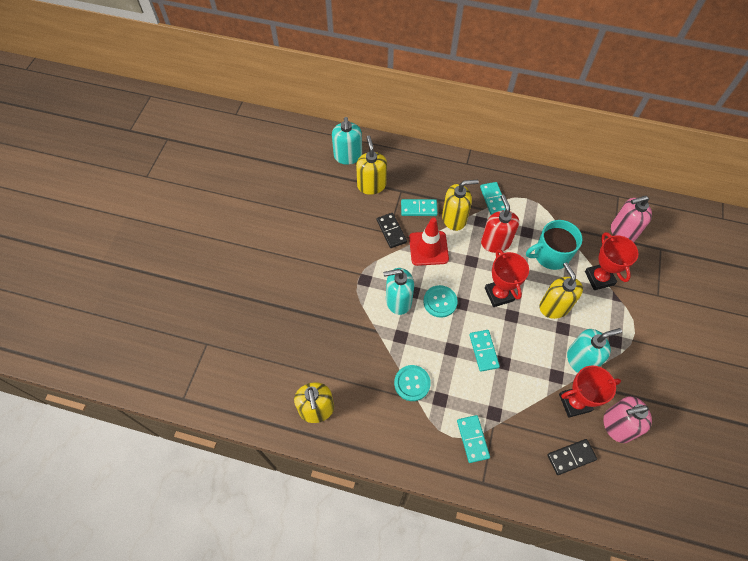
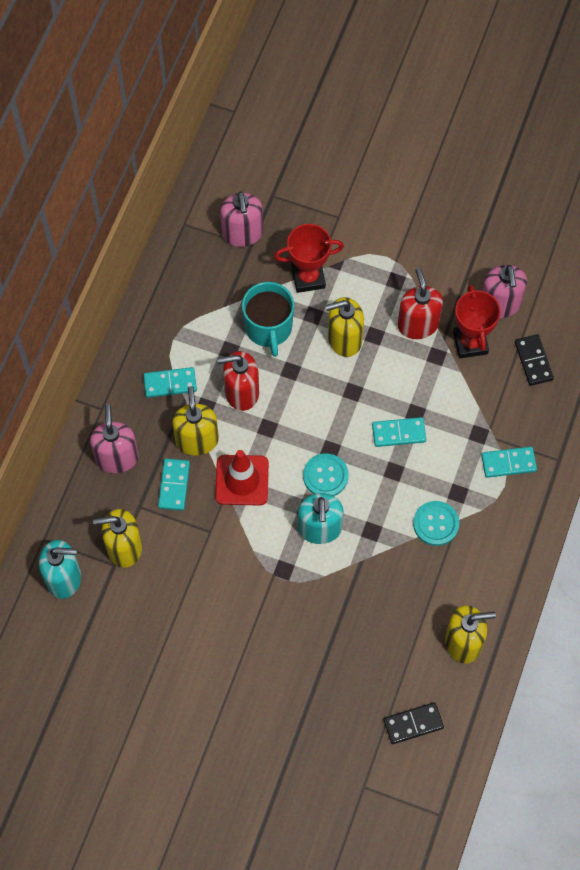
camera: 85 degrees left, 5 degrees up
black domino [377,213,407,248] -> black domino moved to [384,702,444,744]
red trophy [485,249,529,307] -> none
turquoise soap dispenser [567,328,622,373] -> red soap dispenser [398,268,443,339]
none -> pink soap dispenser [90,404,139,473]

